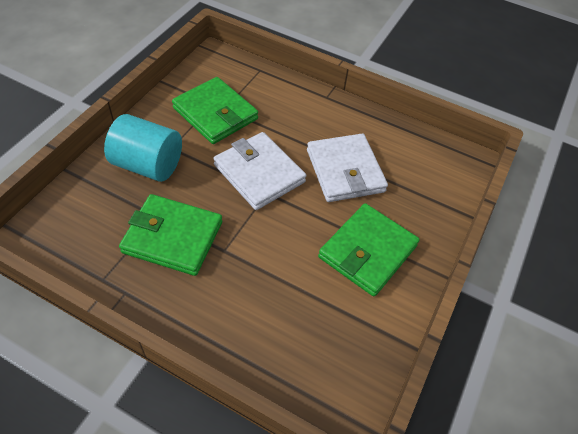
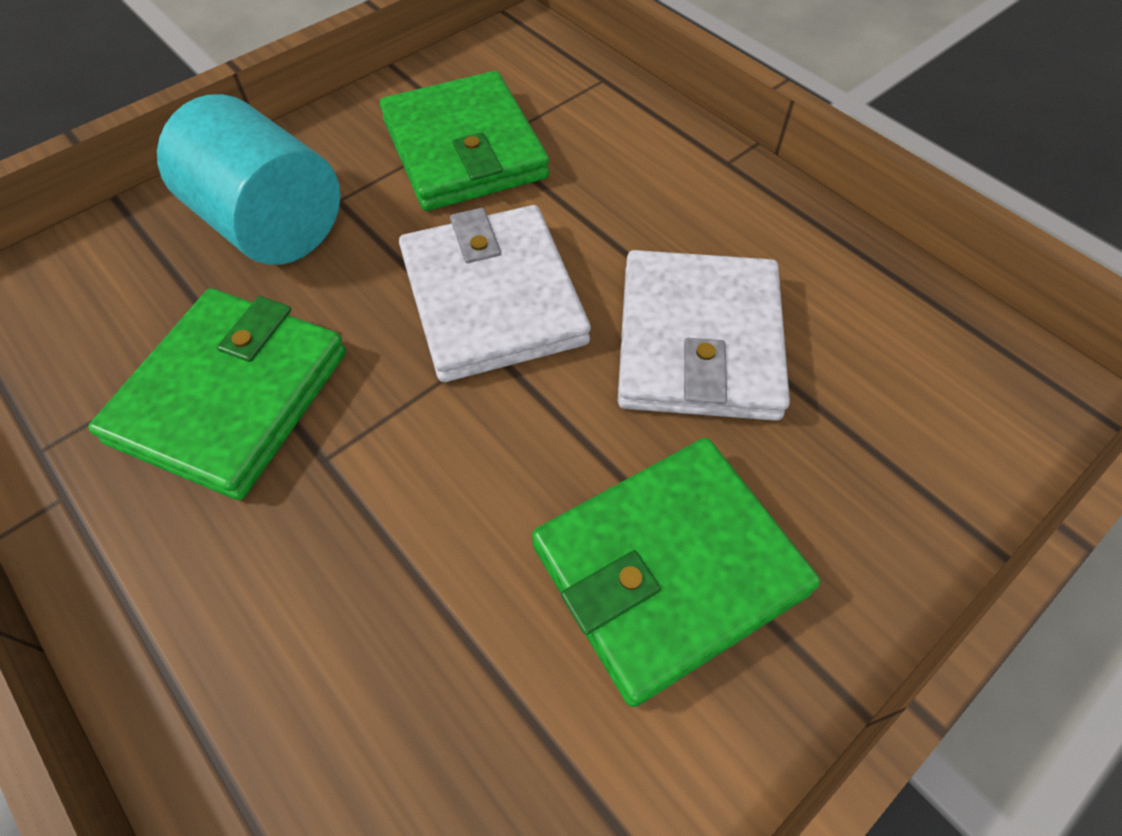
camera: 25 degrees right, 5 degrees up
green wallet [119,194,222,276] -> green wallet turned 75 degrees clockwise [88,288,346,500]

